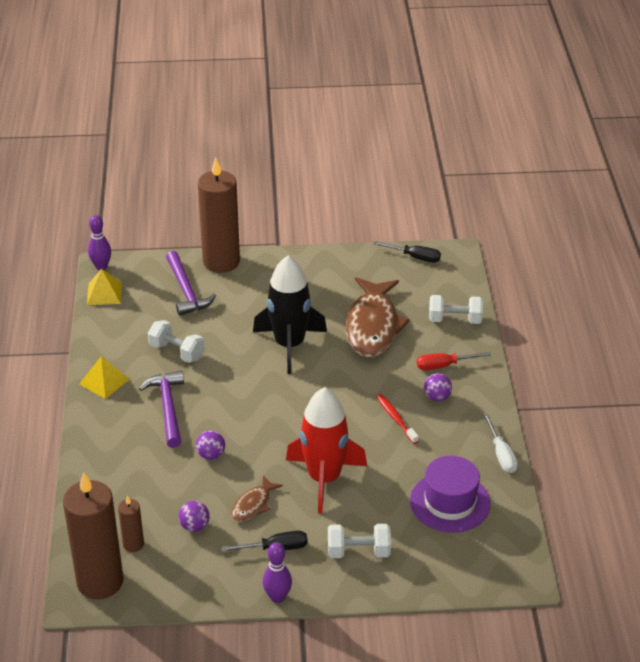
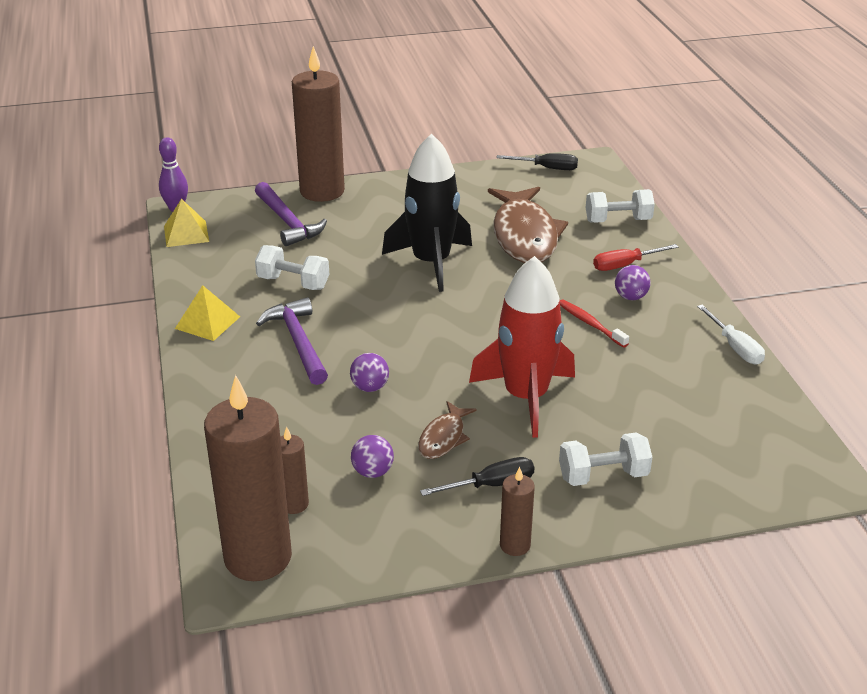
camera: 10 degrees left, 5 degrees down
purple bowling pin [263,542,292,603] -> brown candle [500,467,535,556]
purple hat [410,456,491,533] -> none

